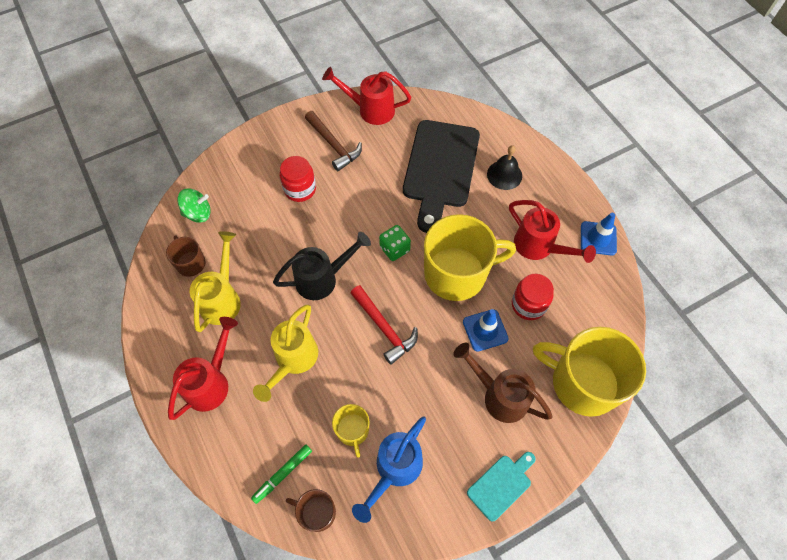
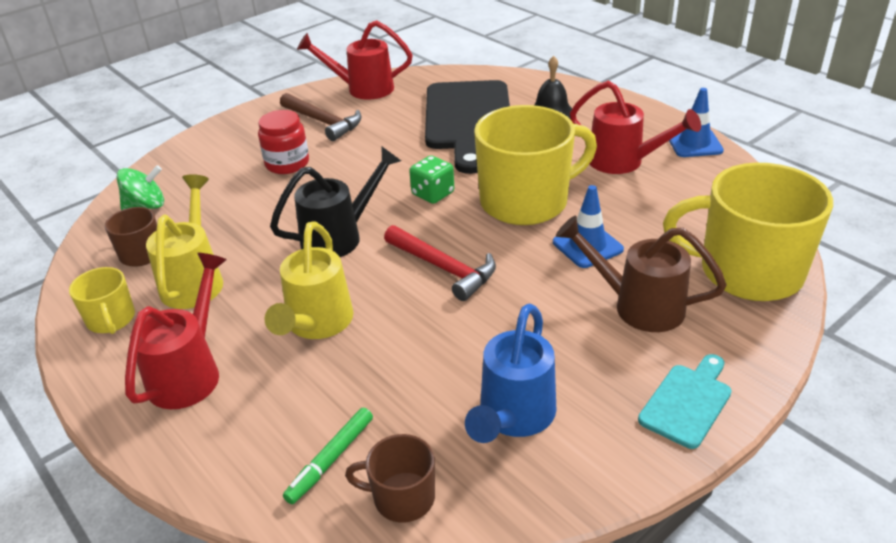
camera: 10 degrees left, 25 degrees down
yellow mug [332,404,369,457] -> yellow mug moved to [69,267,135,334]
red jar [512,274,554,320] -> none

